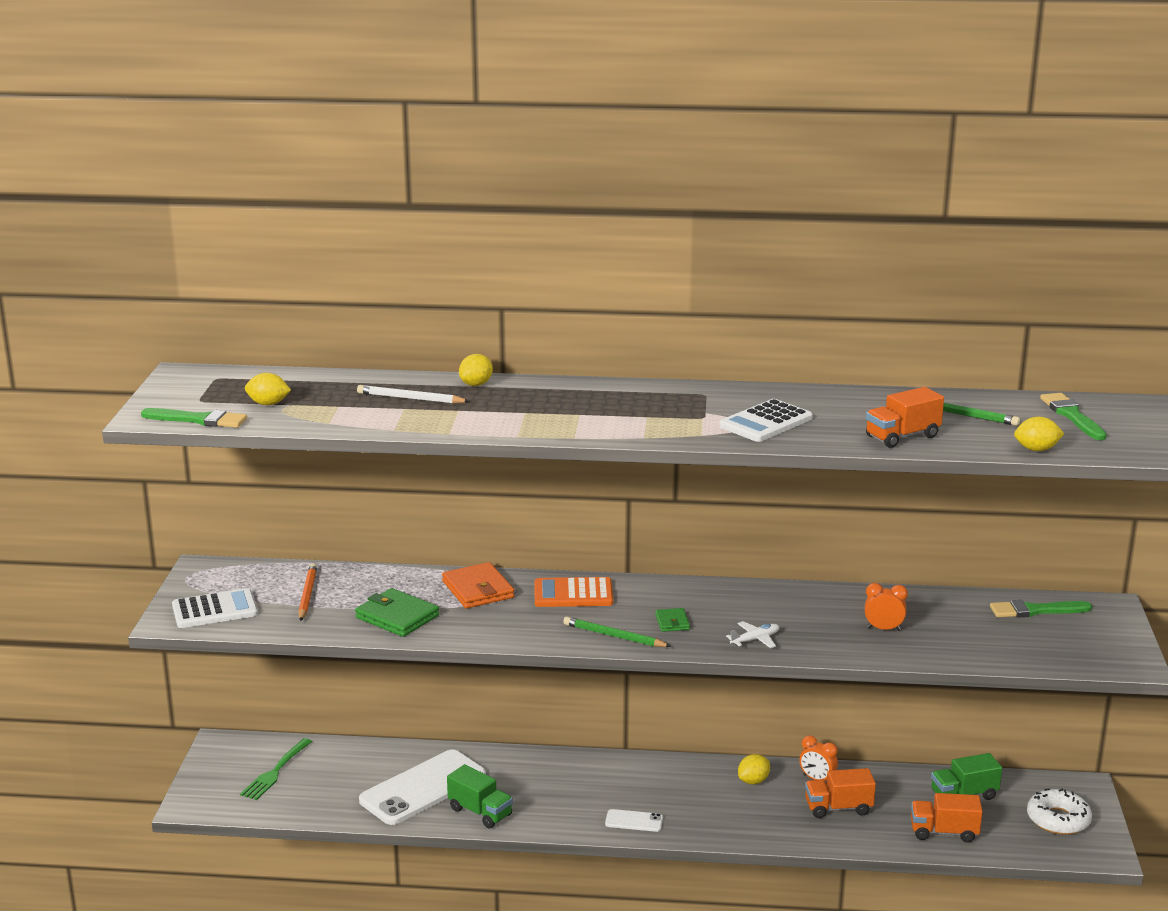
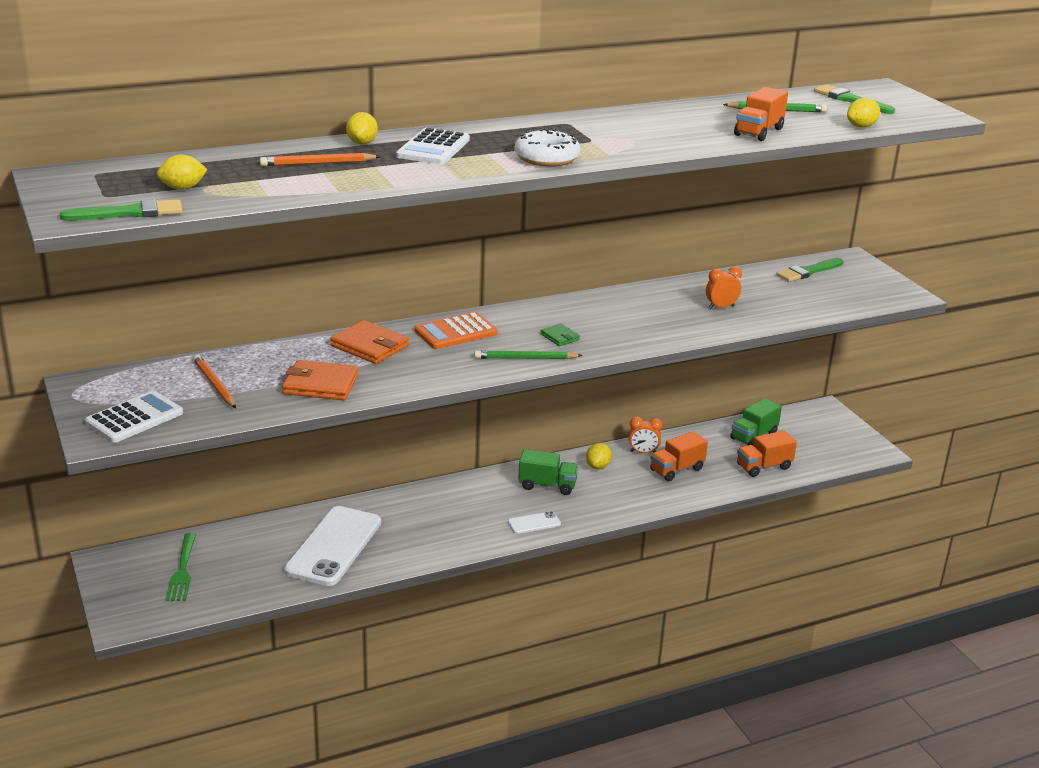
camera: 30 degrees left, 5 degrees up
green wallet [355,588,439,637] -> orange wallet [282,360,359,400]
white pencil [357,385,470,404] -> orange pencil [260,153,381,166]
green truck [447,764,513,828] -> green truck moved to [518,449,578,495]
white calculator [719,399,813,442] -> white calculator moved to [396,128,470,164]
white plane [726,621,779,648] -> none
white donut [1027,789,1092,835] -> white donut moved to [515,129,580,167]

